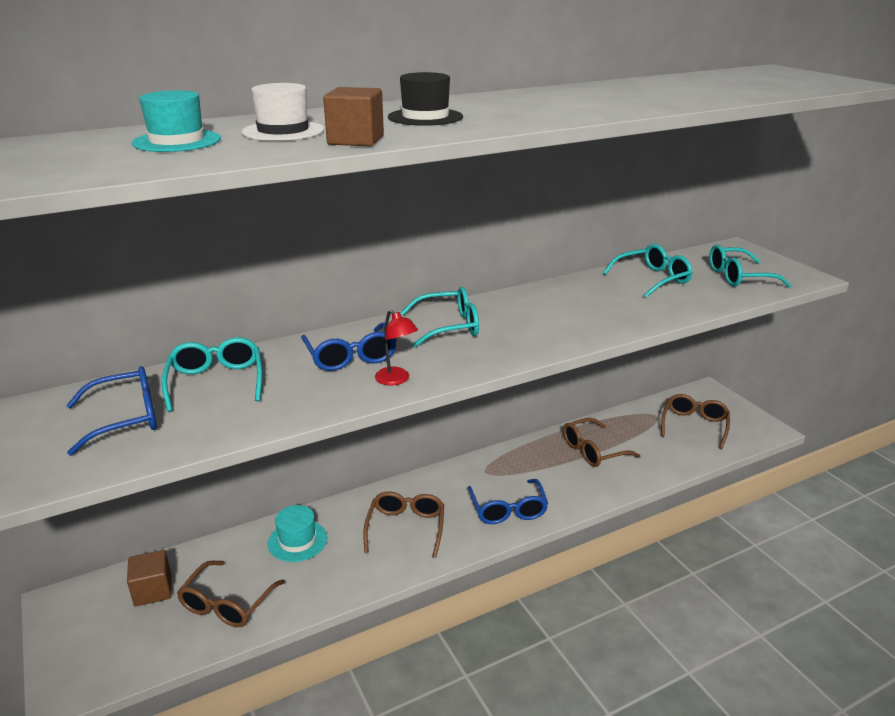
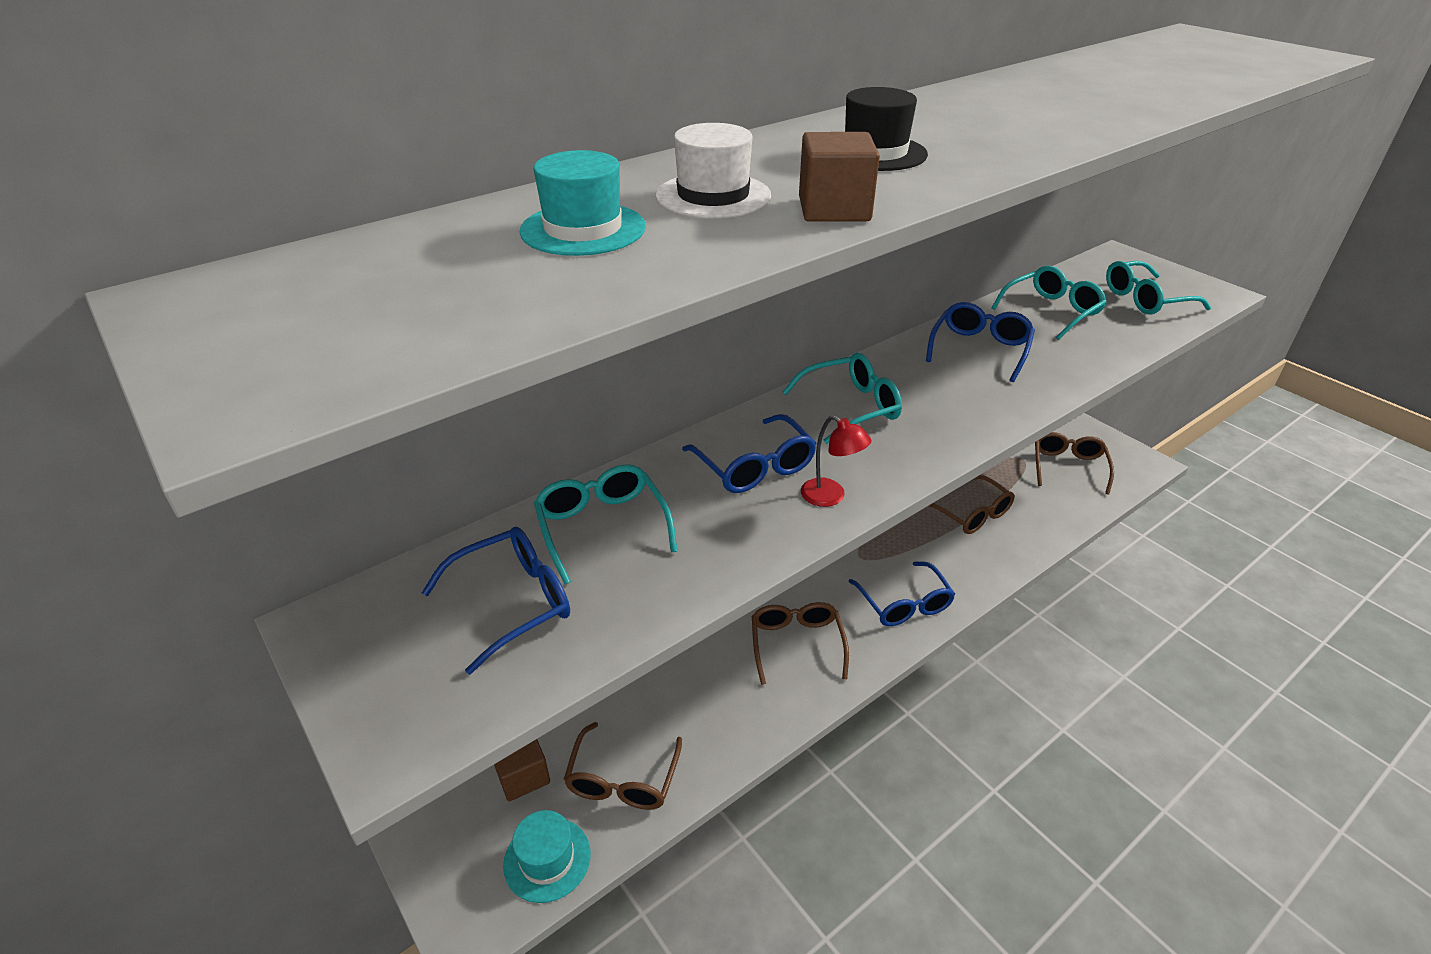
camera: 10 degrees left, 10 degrees up
turquoise hat [268,505,327,562] -> turquoise hat moved to [503,810,591,903]
brown glasses [563,418,641,467] -> brown glasses turned 90 degrees counterclockwise [929,475,1015,534]
none -> blue glasses [926,302,1035,382]

